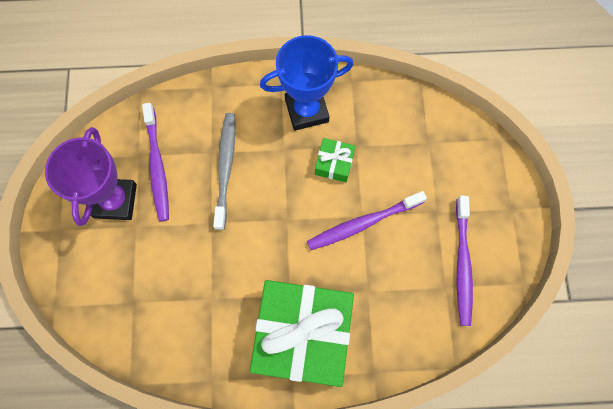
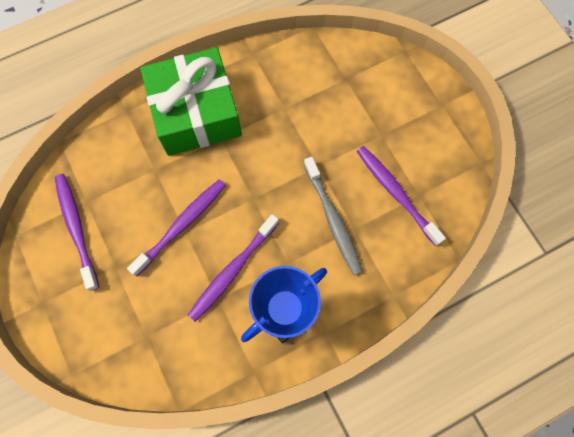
camera: 155 degrees right, 0 degrees up
purple trophy [45,127,137,226] -> none
green gift [315,138,356,182] -> purple toothbrush [188,214,279,322]

